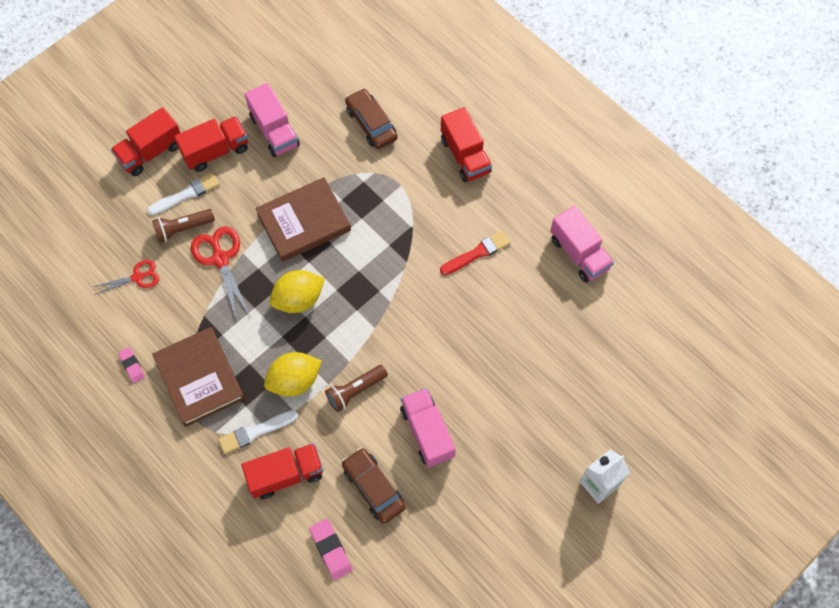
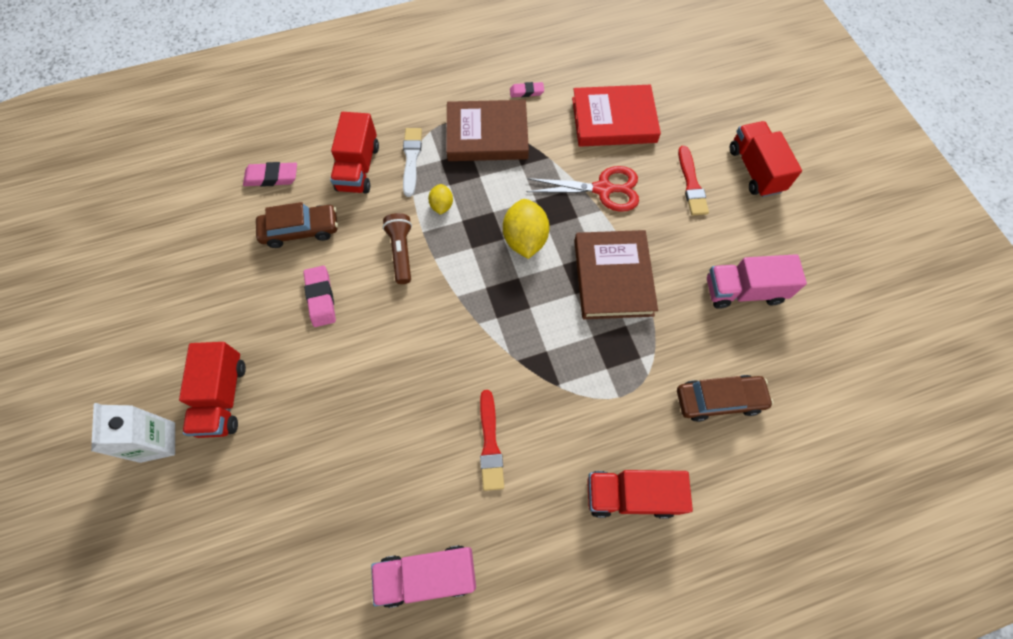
camera: 115 degrees right, 0 degrees up
red scissors [93,260,159,295] -> red book [572,85,661,147]
white brush [147,173,219,215] -> red brush [678,146,709,216]
brown flashlight [152,209,215,243] -> none
red truck [174,116,248,172] -> red truck moved to [179,342,246,438]
yellow lemon [264,352,322,397] -> yellow lemon [428,184,453,215], size x0.55
pink truck [400,388,456,468] -> pink eraser [303,266,336,327]

